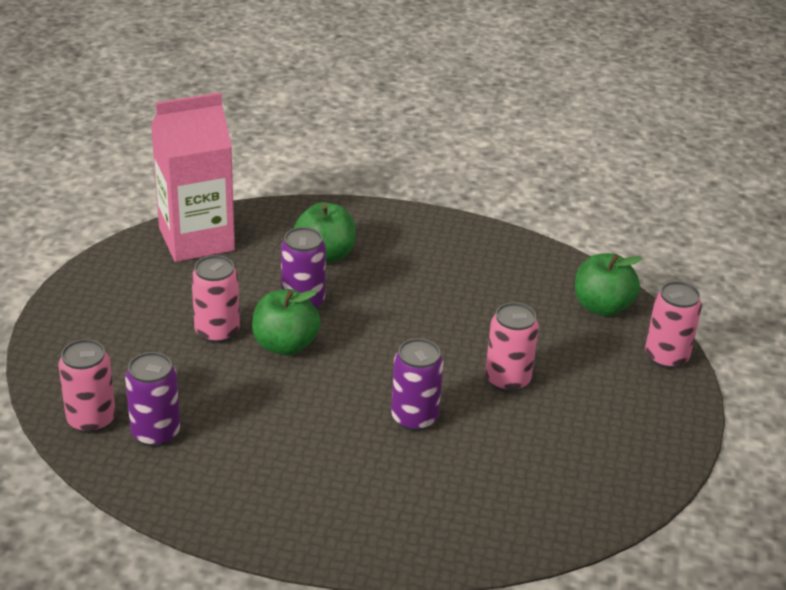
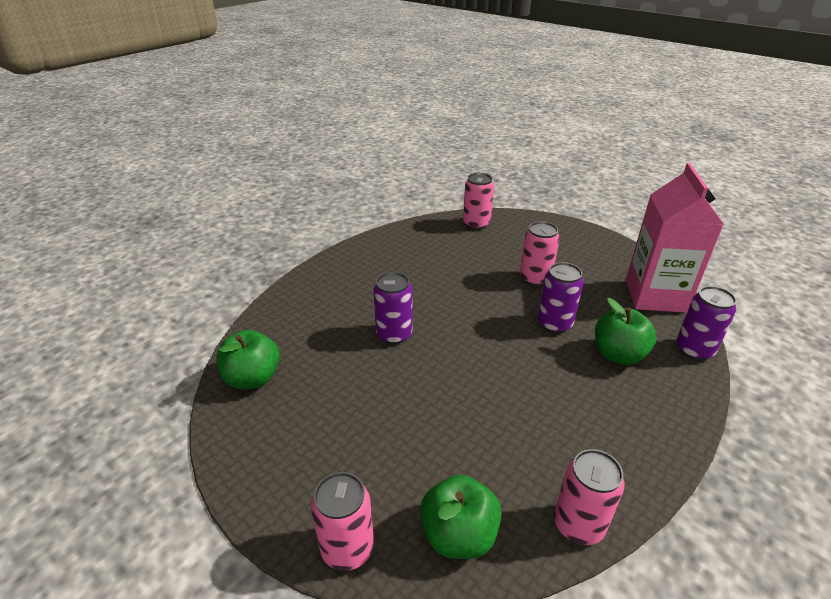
camera: 120 degrees right, 0 degrees up
purple can [125,352,180,447] -> purple can moved to [676,286,737,360]
green apple [252,289,321,356] -> green apple moved to [216,330,280,389]
pink can [485,302,539,392] -> pink can moved to [554,449,625,545]

